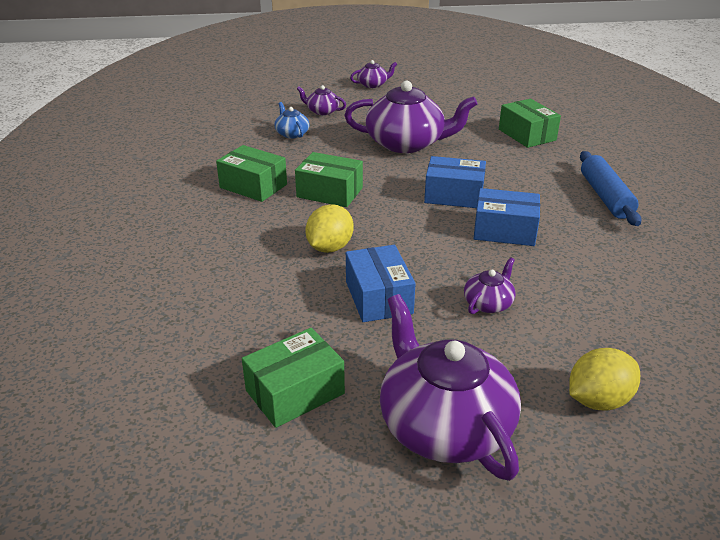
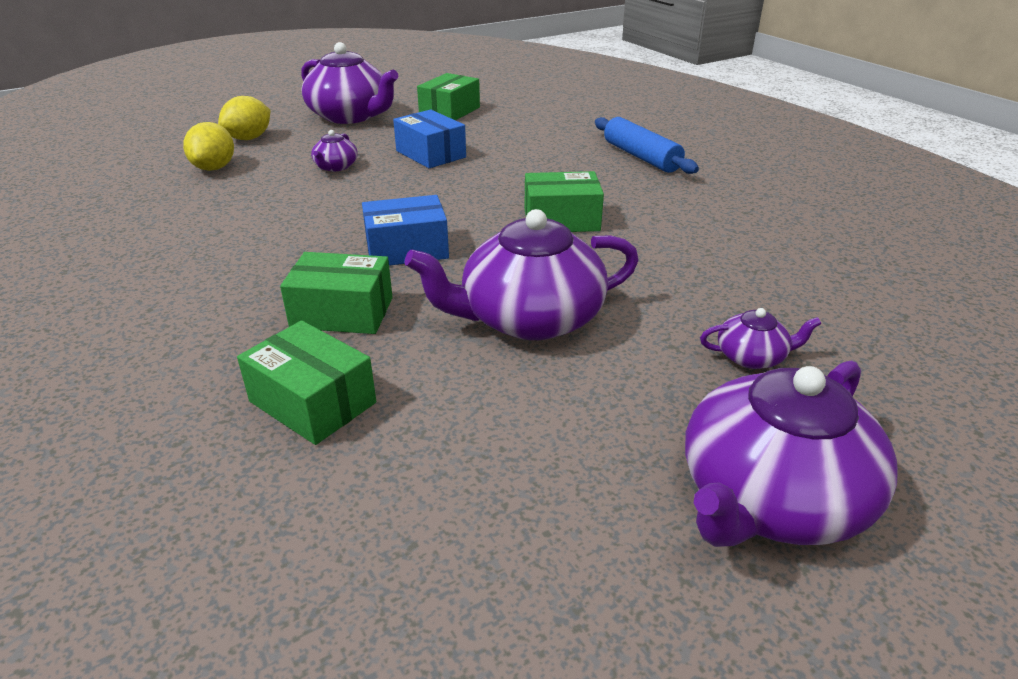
camera: 155 degrees right, 0 degrees up
green box [216,145,287,202] -> green box moved to [280,252,393,334]
blue teapot [274,102,310,138] -> none
yellow lemon [305,204,354,253] -> yellow lemon moved to [183,122,234,171]
purple teapot [350,60,397,88] -> purple teapot [685,360,898,547], size x2.19
blue box [473,188,540,246] -> none
blue rolling pin [580,151,641,226] -> blue rolling pin moved to [595,117,699,174]

